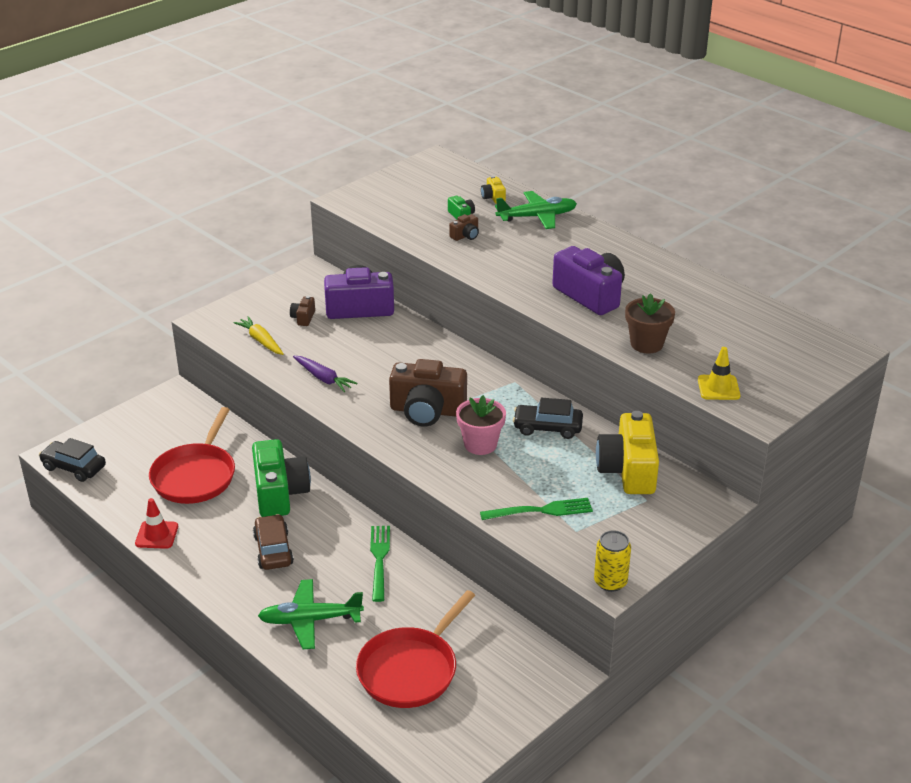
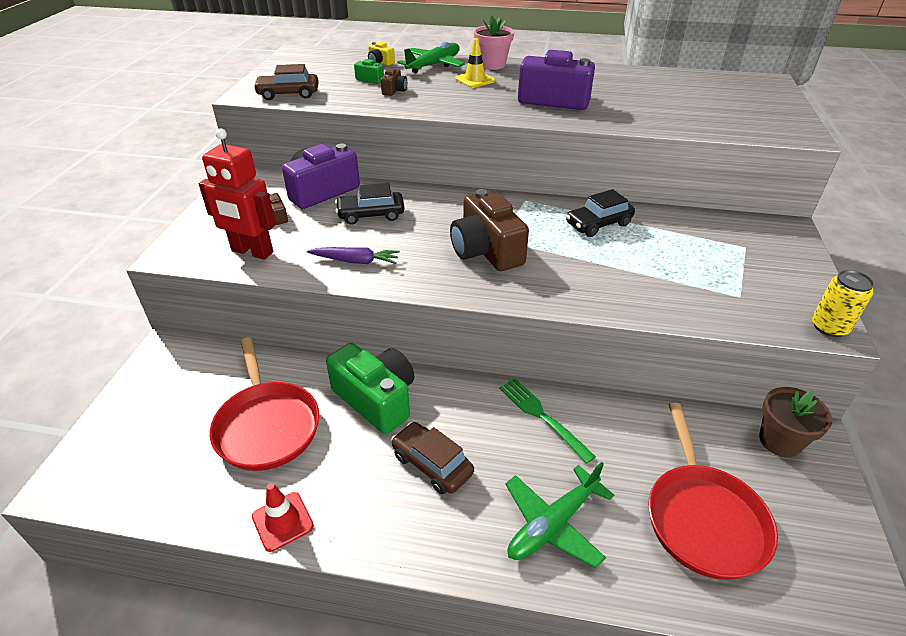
camera: 35 degrees left, 5 degrees up
black car [39,438,106,482] -> black car moved to [335,183,405,224]
yellow carrot [233,316,284,355] -> red robot [199,128,276,260]
brown camera [389,359,467,427] -> brown camera turned 90 degrees clockwise [450,189,529,271]
pink flower pot [456,395,506,455] -> pink flower pot moved to [474,15,514,70]
green fork [480,498,593,520] -> none
yellow camera [596,411,659,494] -> none
brown flower pot [625,293,675,353] -> brown flower pot moved to [759,387,832,457]
yellow traffic cone [698,347,740,400] -> yellow traffic cone moved to [455,38,495,88]
none -> brown car [253,64,319,100]

